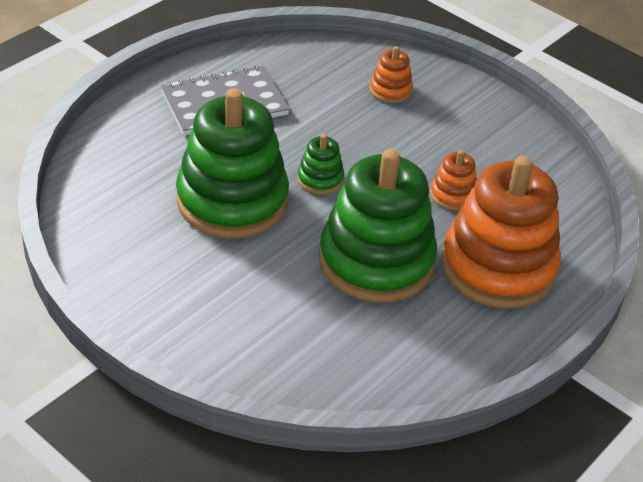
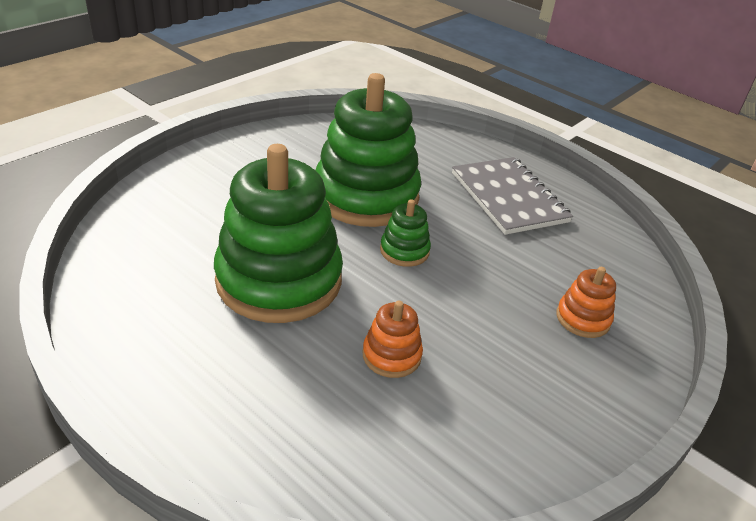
camera: 90 degrees right, 5 degrees down
orange stacking toy [442,156,561,309] -> none

